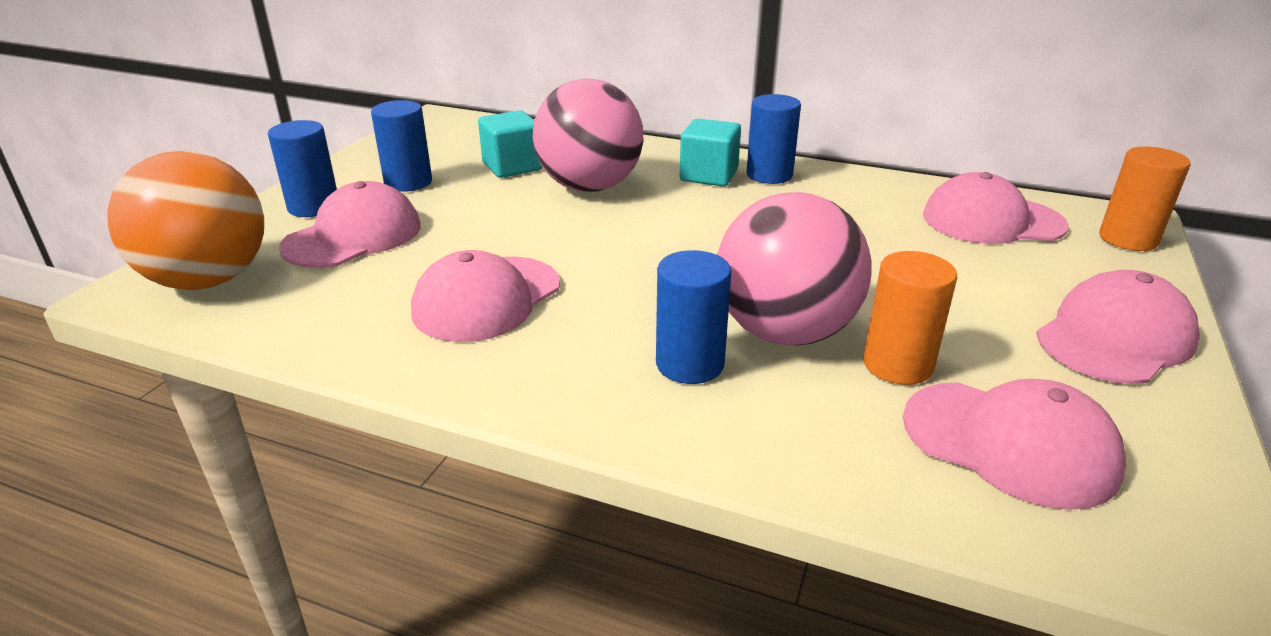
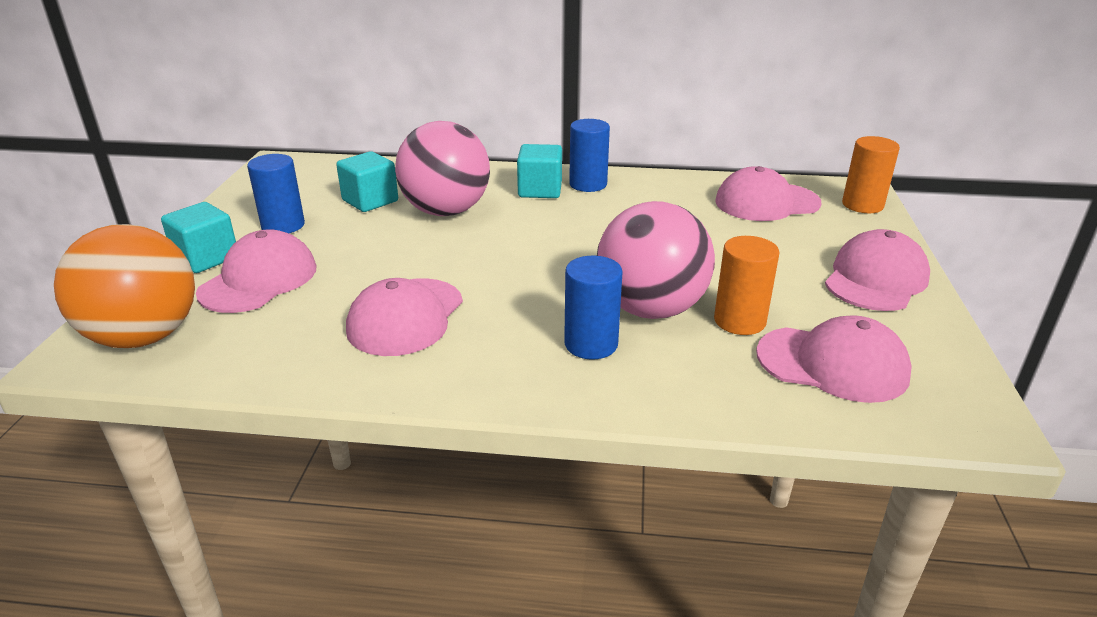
camera: 15 degrees left, 0 degrees up
blue cylinder [268,120,337,217] -> turquoise cube [161,202,236,273]

